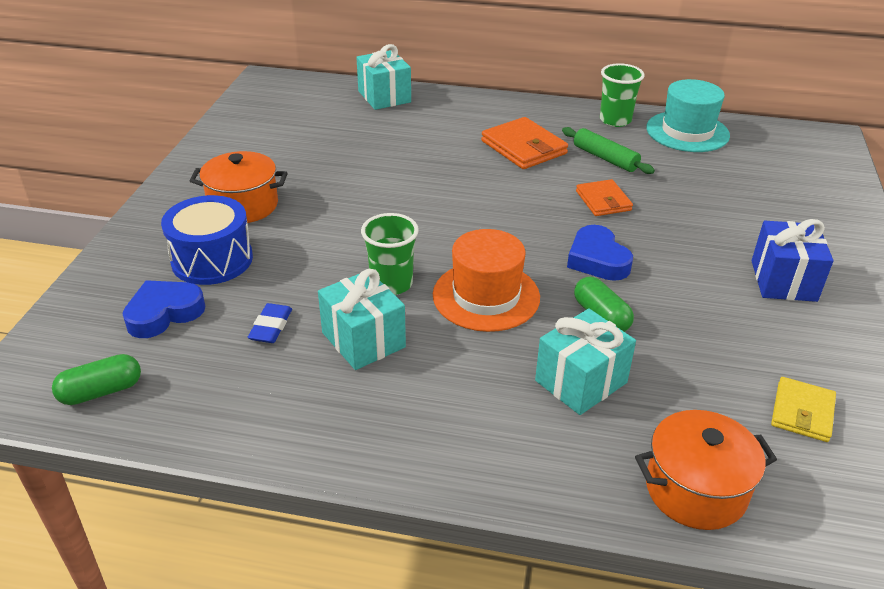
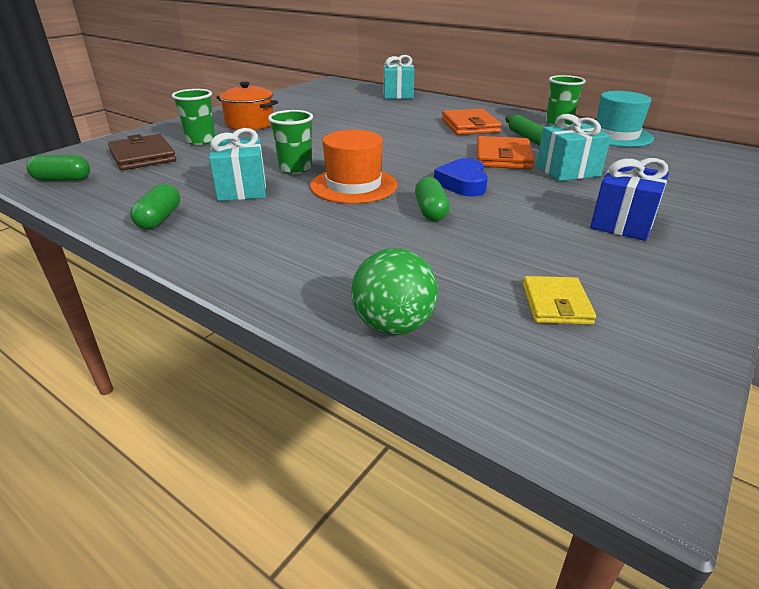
camera: 25 degrees right, 5 degrees down
blue heart [122,280,205,338] -> brown wallet [108,134,176,171]
blue drum [161,195,253,285] -> green cup [171,89,215,145]
blue eraser [248,303,292,343] -> none
turquoise gift [535,309,636,415] -> turquoise gift moved to [536,114,611,181]
orange wallet [576,179,633,216] -> orange wallet [477,136,534,169], size x1.56
orange pot [635,410,777,530] -> green ball [351,248,438,335]
yellow wallet [771,377,836,442] -> yellow wallet turned 45 degrees counterclockwise [523,276,596,325]
none -> green capsule [130,184,180,229]

